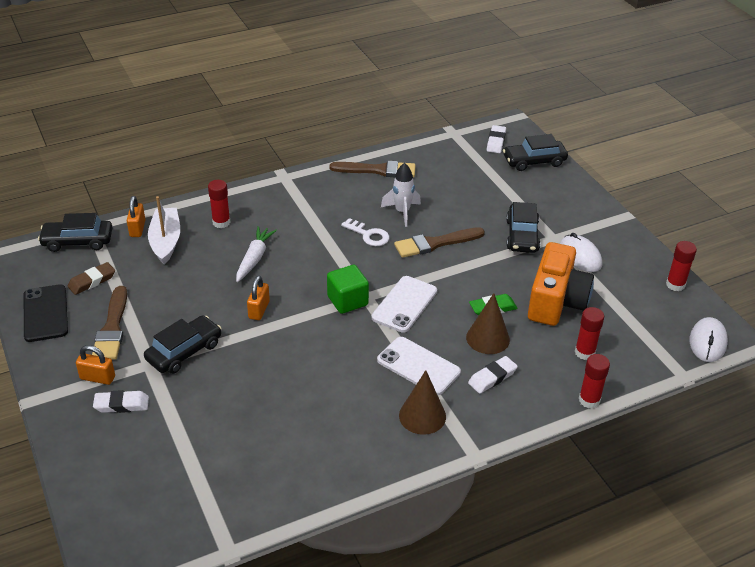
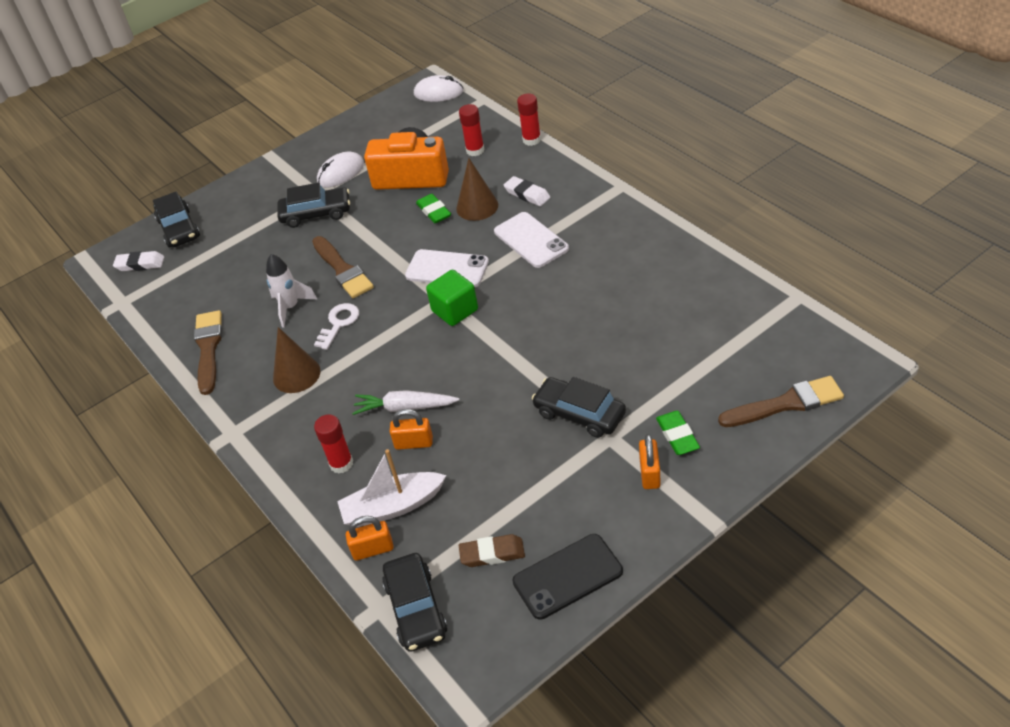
camera: 95 degrees left, 5 degrees up
brown eraser [68,262,115,295] -> brown eraser turned 45 degrees counterclockwise [459,534,525,567]
brown brush [92,286,127,360] -> brown brush moved to [718,376,844,427]
white eraser [93,390,149,413] -> green eraser [656,411,700,455]
orange padlock [247,276,270,320] -> orange padlock moved to [390,409,433,450]
white phone [377,337,461,395] -> white phone turned 60 degrees counterclockwise [494,212,569,268]
brown cone [399,370,446,435] -> brown cone moved to [273,327,320,393]
red glue stick [666,241,697,291] -> none

